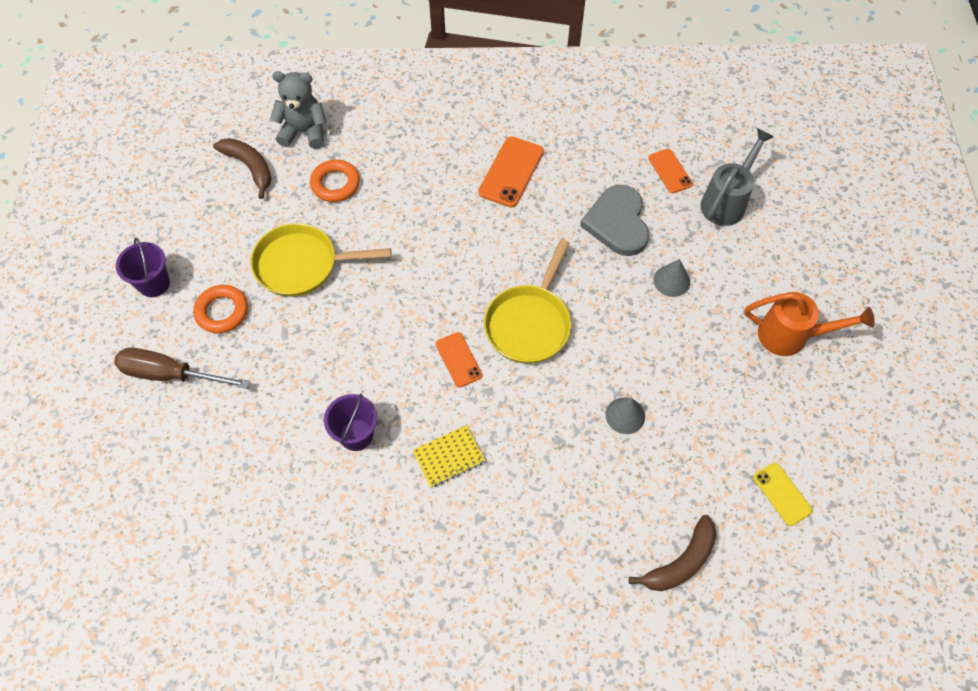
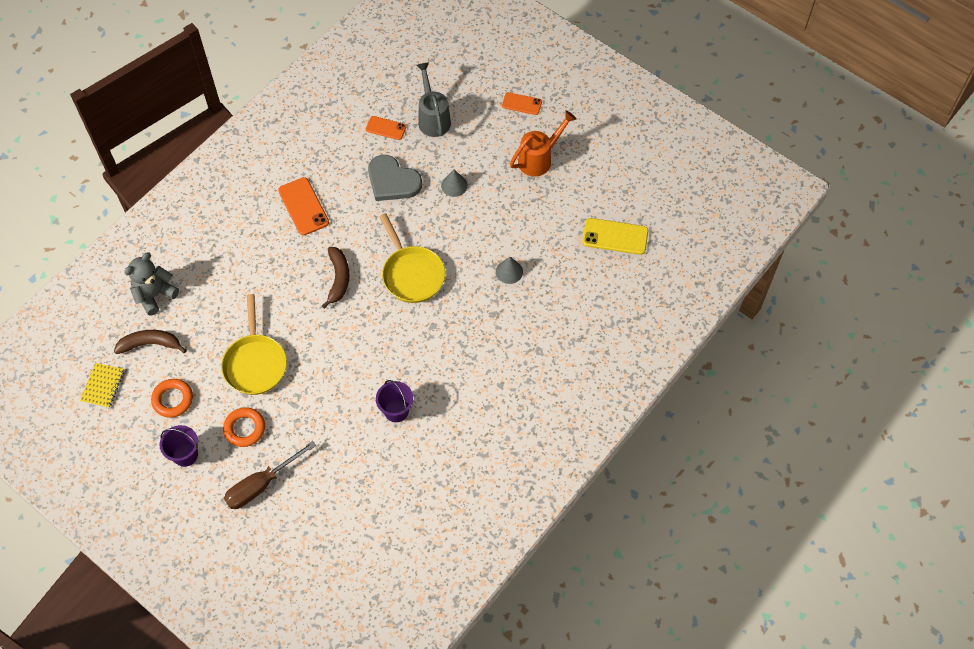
camera: 50 degrees left, 0 degrees up
yellow pan [251,223,391,297] -> yellow pan turned 45 degrees counterclockwise [221,294,287,395]
orange ring [310,159,360,202] -> orange ring moved to [151,379,193,418]
yellow notebook [412,425,485,488] -> yellow notebook moved to [80,363,124,408]
orange phone [435,332,482,388] -> orange phone moved to [502,92,542,115]
brown banana [628,515,716,591] -> brown banana moved to [322,247,350,309]
yellow phone [753,463,813,526] -> yellow phone [582,218,648,255], size x1.59

